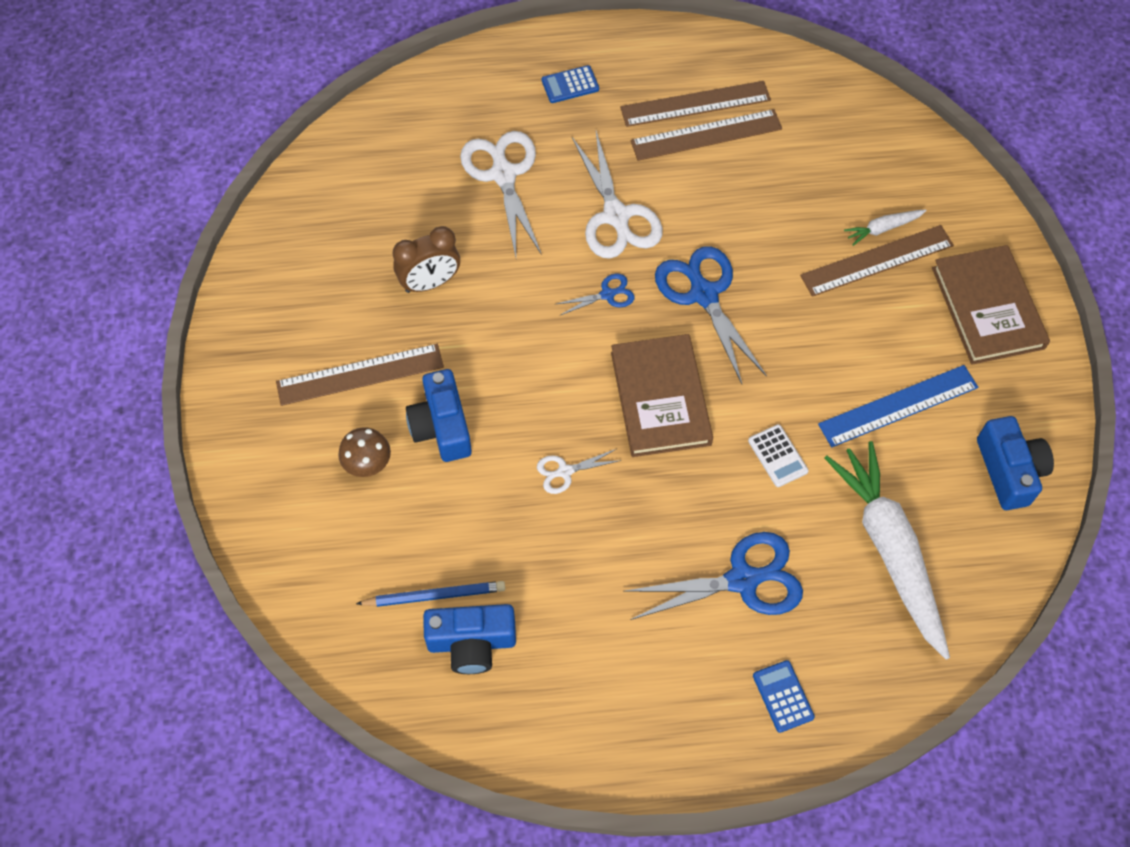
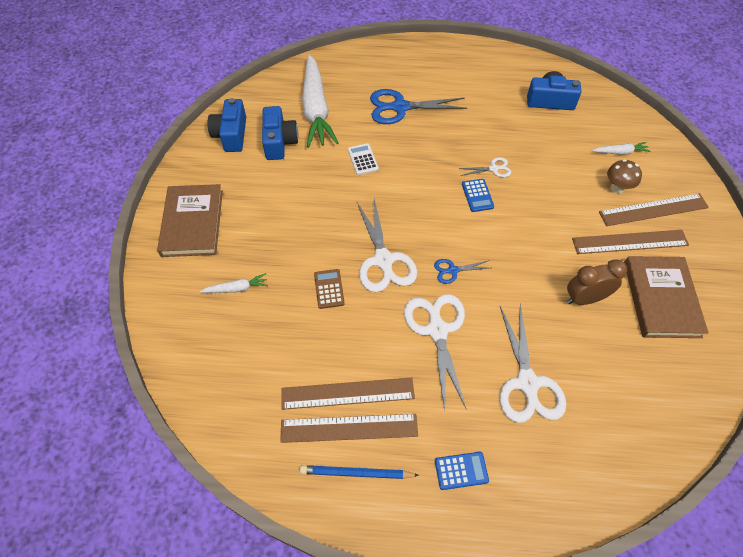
camera: 170 degrees left, 5 degrees down
blue pencil [356,581,505,607] -> blue pencil moved to [300,465,419,479]
blue camera [406,369,472,462] -> blue camera moved to [262,106,298,160]
brown book [611,334,713,457] -> brown book moved to [624,256,708,338]
blue scissors [655,246,767,384] -> white scissors [356,198,417,292]
blue calculator [753,660,815,733] -> blue calculator moved to [462,179,494,212]
brown ruler [800,225,954,297] -> brown ruler moved to [599,193,709,226]
blue ruler [818,365,978,447] -> none
none -> brown calculator [314,269,345,309]
none -> white carrot [592,142,651,155]

